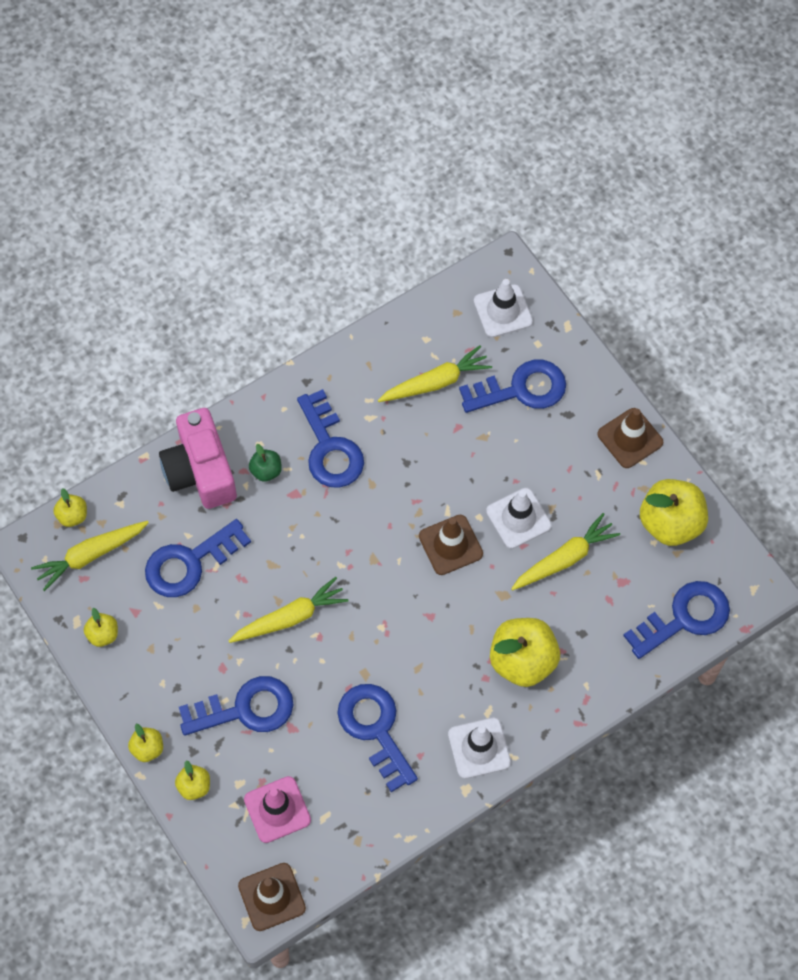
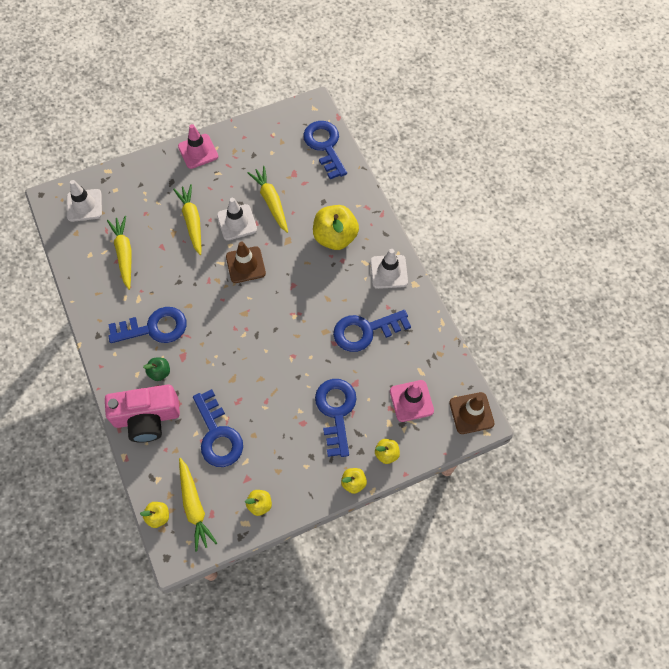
camera: 80 degrees left, 0 degrees up
yellow carrot [229,577,349,643] -> yellow carrot moved to [173,184,201,255]
blue key [459,360,566,413] -> none
brown traffic cone [597,408,663,468] -> pink traffic cone [178,124,218,169]
yellow apple [640,479,708,546] -> none

